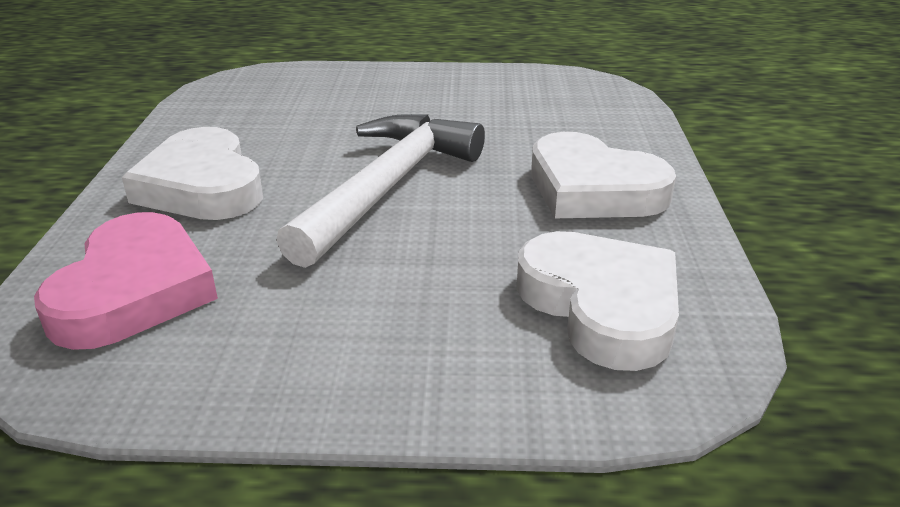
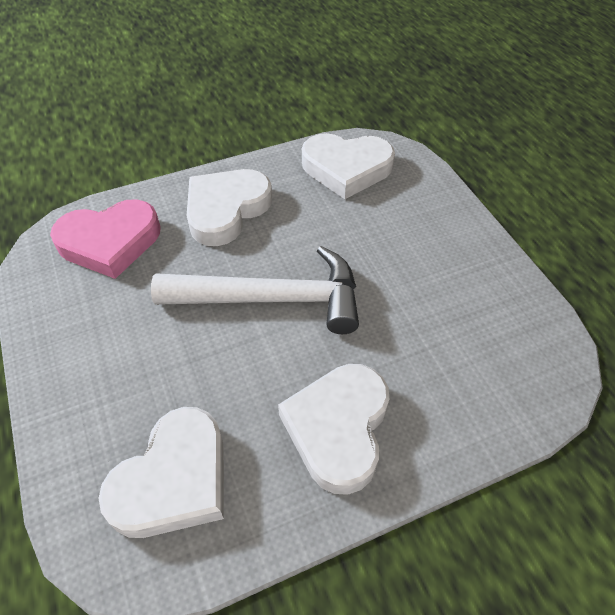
camera: 65 degrees right, 20 degrees up
none -> white heart [302,133,395,199]

